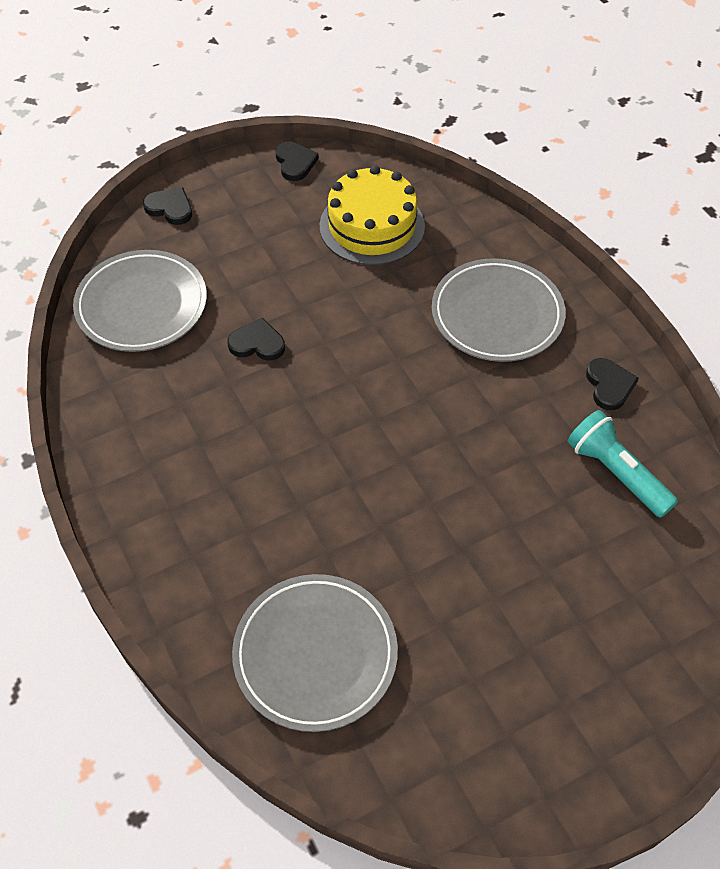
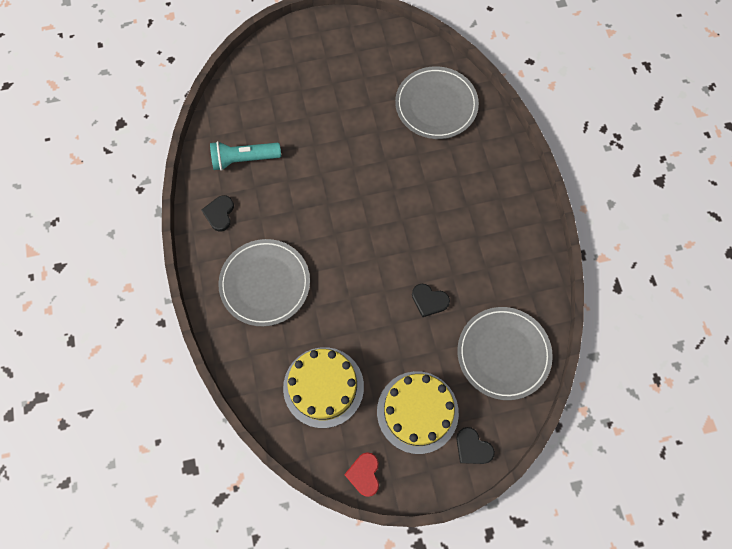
camera: 165 degrees left, 15 degrees up
black heart [275,142,319,181] -> red heart [344,452,379,497]
turquoise flashlight [567,410,678,518] -> turquoise flashlight turned 105 degrees clockwise [210,141,281,171]
none -> yellow cake [377,371,459,454]

